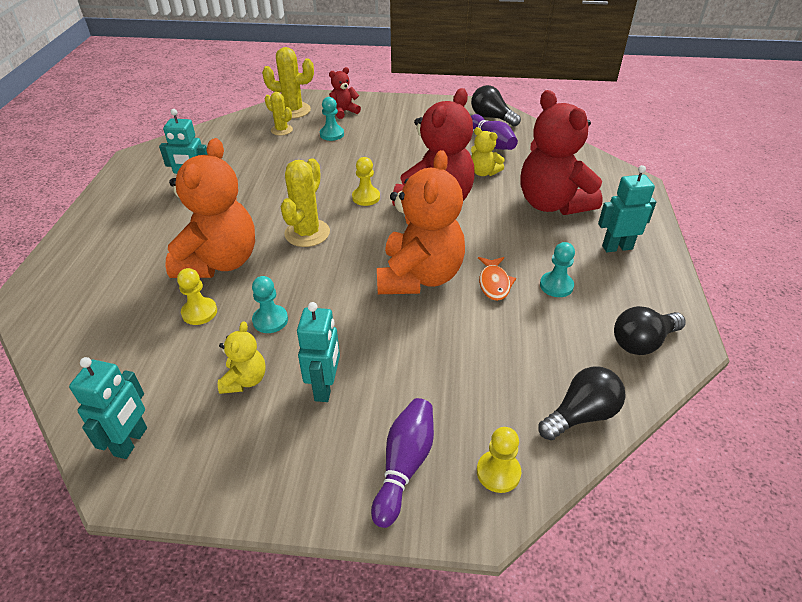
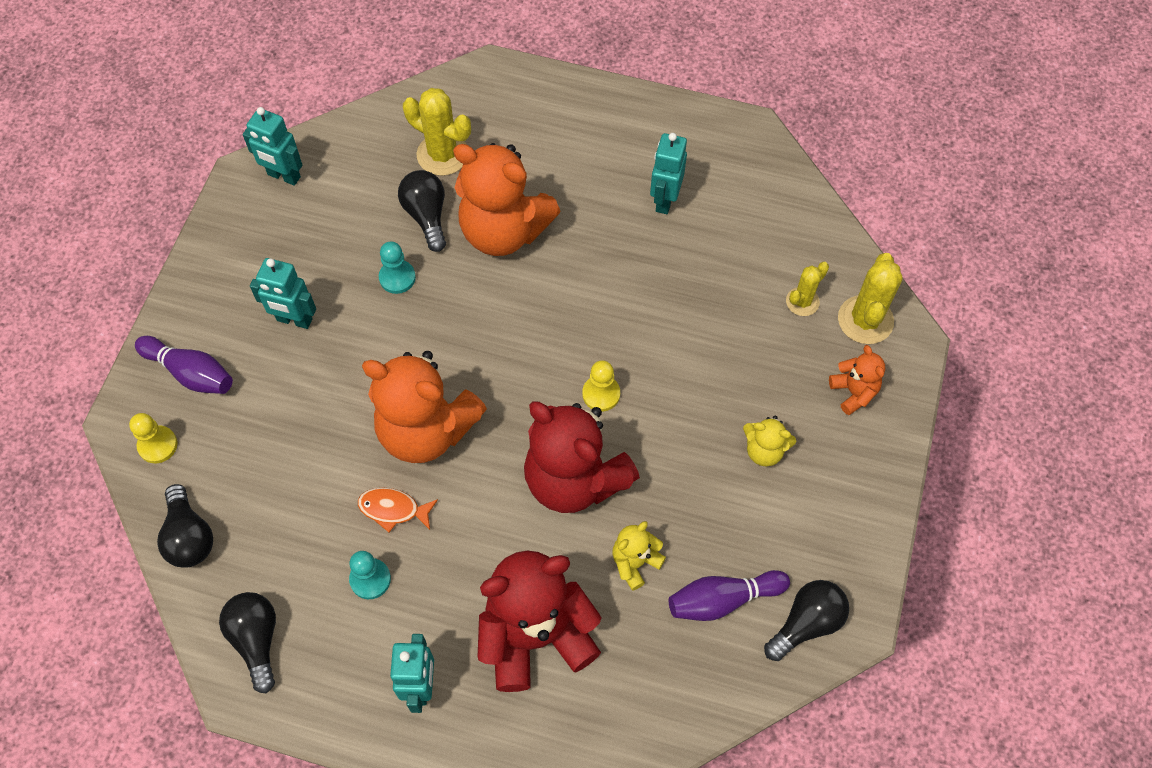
camera: 100 degrees right, 20 degrees up
yellow pawn [177,268,217,325] -> black light bulb [398,170,446,252]
yellow teddy bear [218,322,266,394] -> yellow teddy bear moved to [743,416,796,466]
yellow cactus [281,158,330,247] -> yellow cactus moved to [403,88,471,176]
turquoise pawn [320,97,344,141] -> none
red teddy bear [329,67,361,119] -> orange teddy bear [829,345,885,415]

